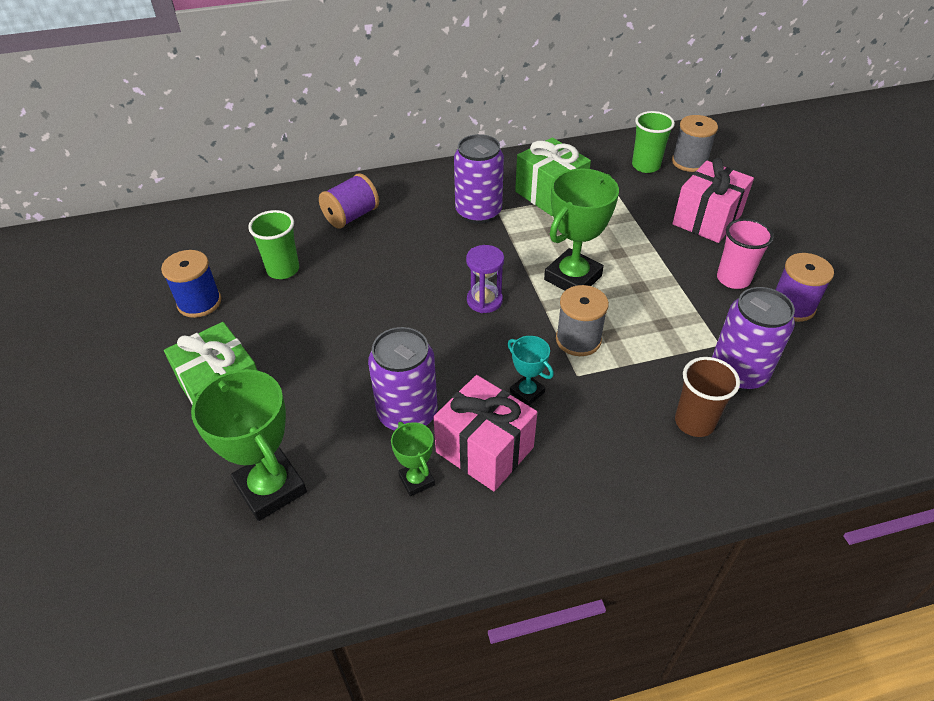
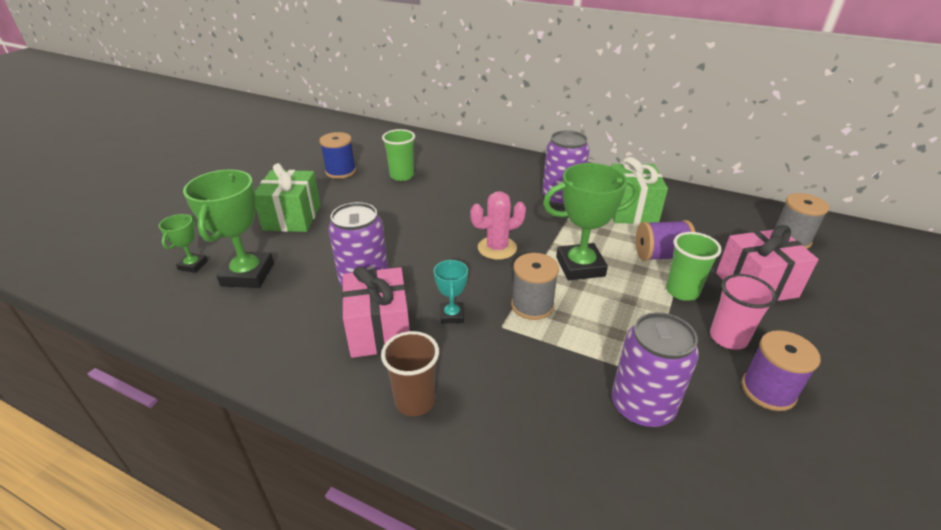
camera: 40 degrees right, 10 degrees down
purple spool [319,173,379,229] -> purple spool moved to [636,220,695,261]
green trophy [391,422,435,496] -> green trophy moved to [159,214,208,273]
purple hourglass [466,245,504,313] -> pink cactus [470,191,526,260]
green cup [632,111,675,173] -> green cup moved to [666,232,722,301]
brown cup [675,357,740,437] -> brown cup moved to [381,331,439,416]

